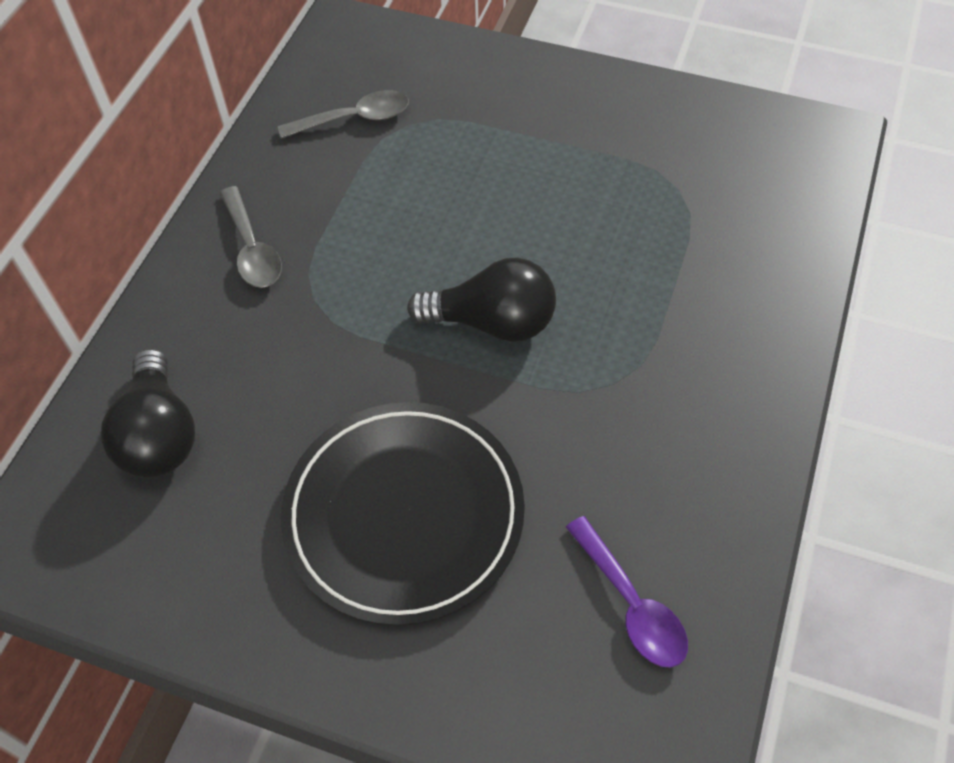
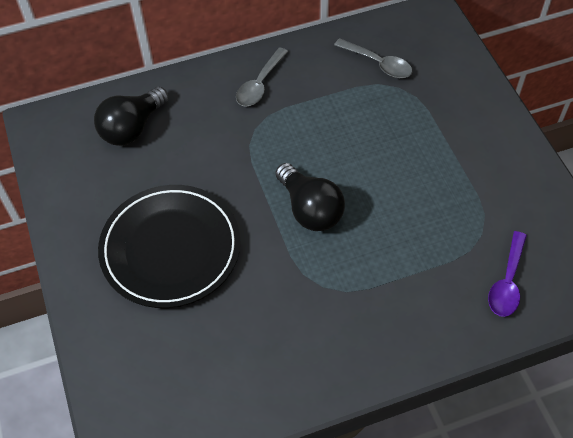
camera: 50 degrees right, 0 degrees up
purple spoon [566,516,688,668] -> purple spoon moved to [488,231,527,317]

